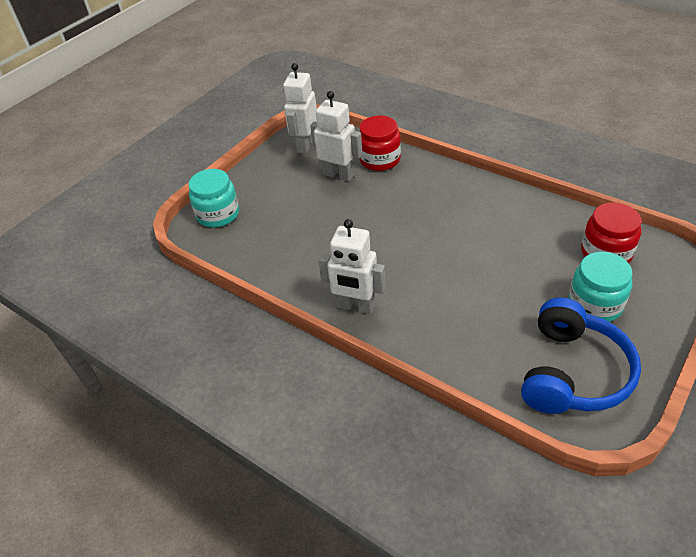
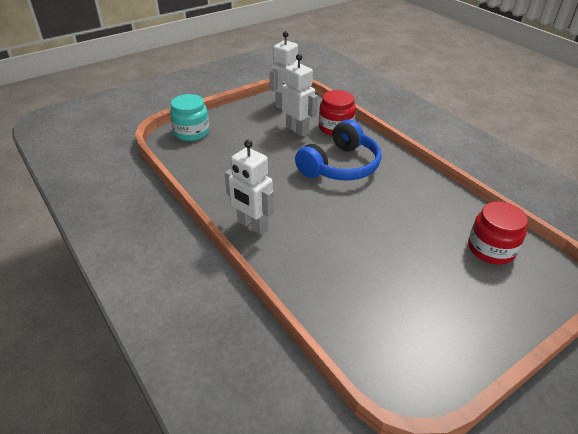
camera: 15 degrees right, 5 degrees down
blue headphones [521,297,641,414] -> blue headphones moved to [295,120,381,181]
turquoise jar [569,252,632,322] -> none

